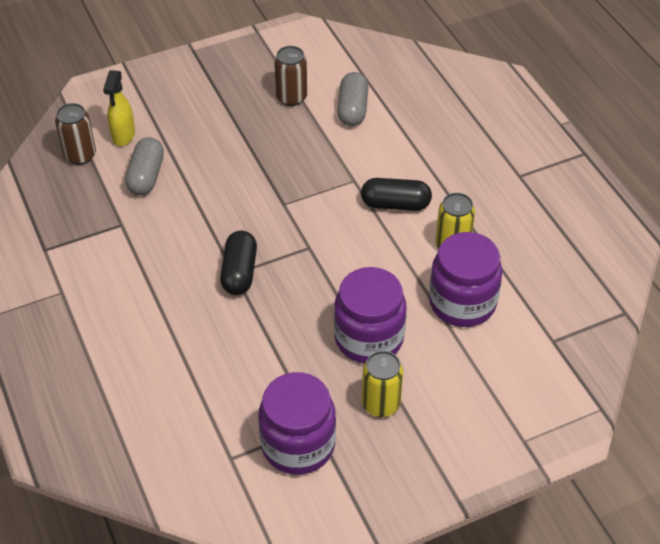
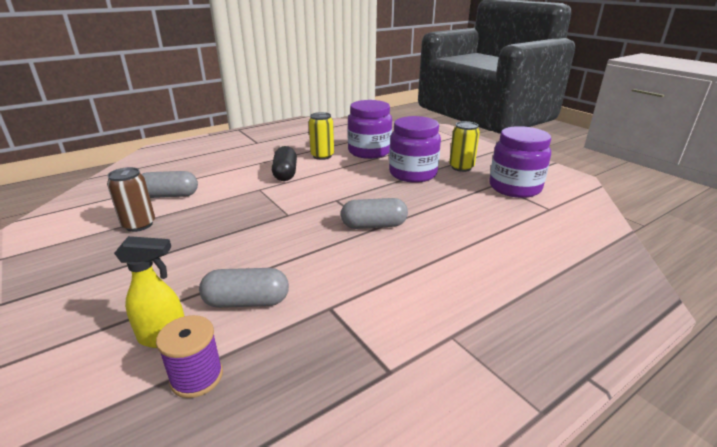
camera: 100 degrees left, 20 degrees down
brown can [55,103,96,165] -> purple spool [156,315,223,398]
black capsule [220,231,257,295] -> grey capsule [341,198,408,229]

